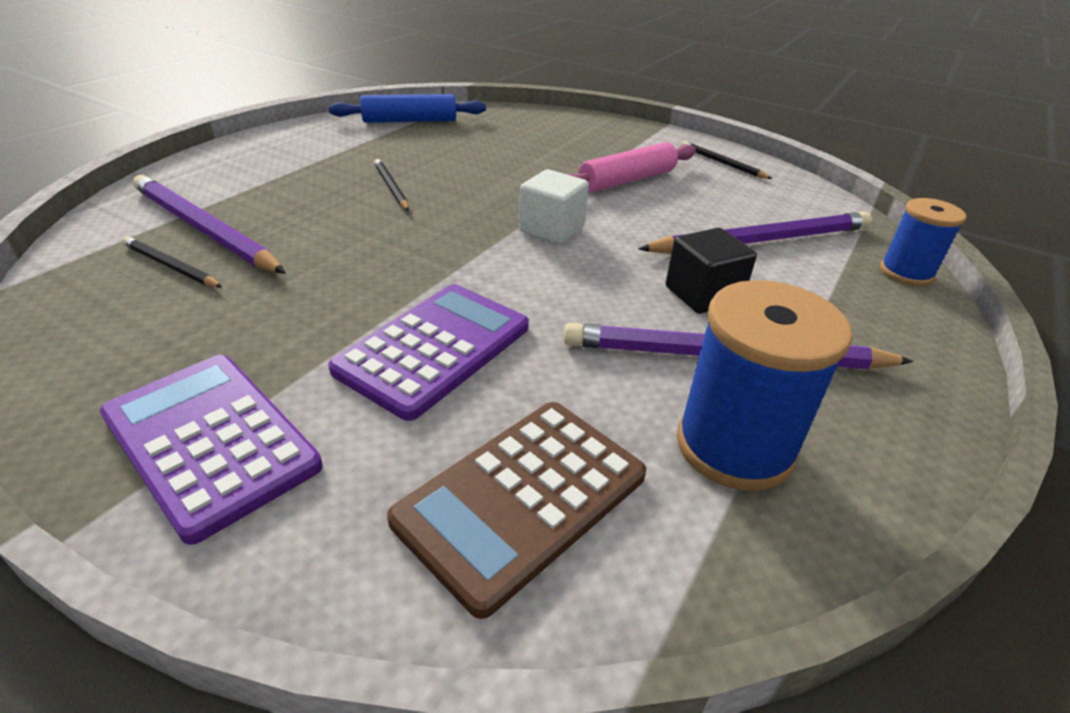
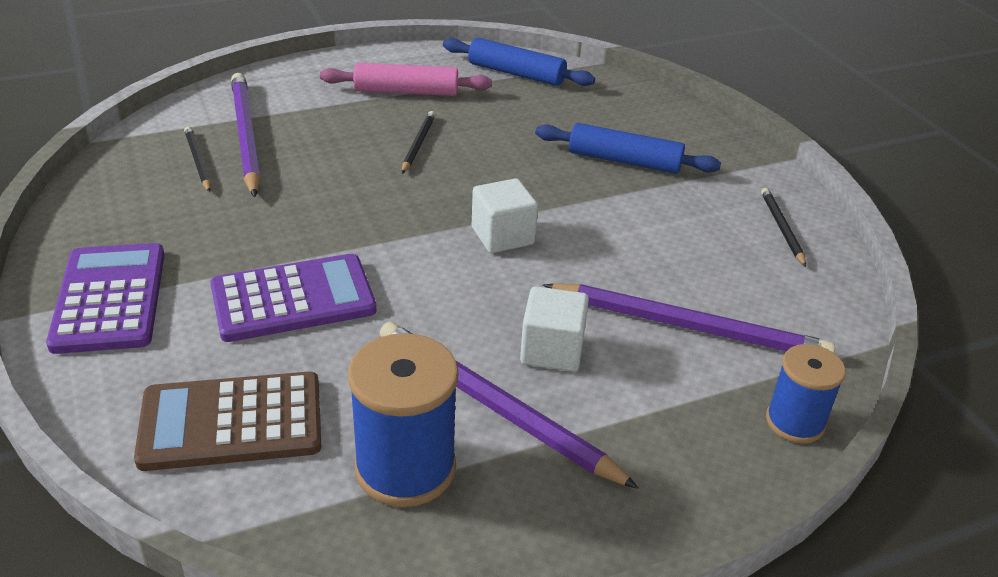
camera: 35 degrees right, 0 degrees up
pink rolling pin [567,142,696,192] -> pink rolling pin moved to [320,63,492,96]
black cube [666,228,757,314] -> white cube [520,286,589,372]
none -> blue rolling pin [535,123,721,174]

